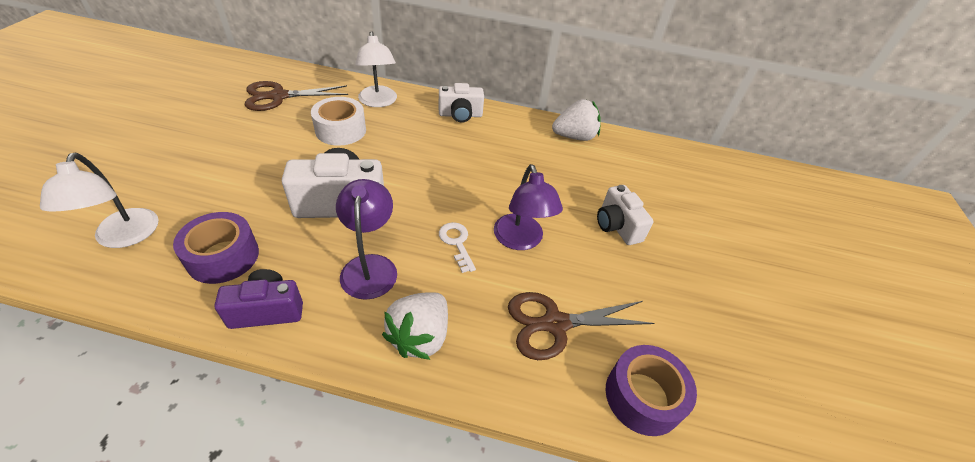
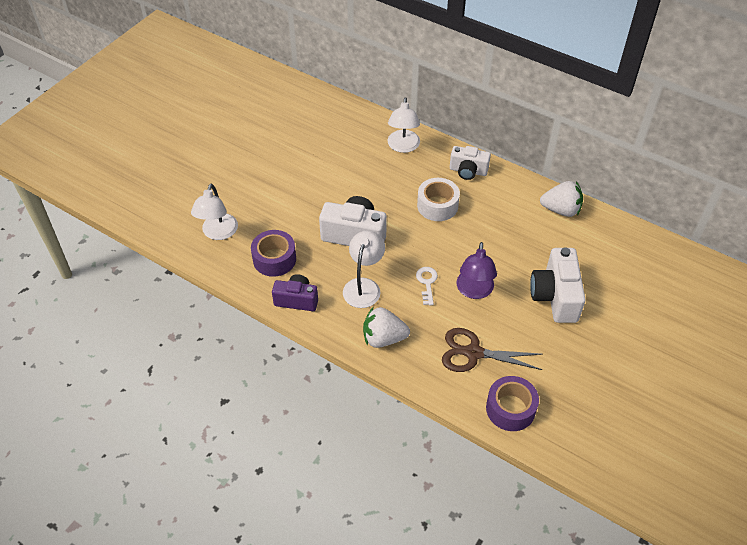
camera: 25 degrees right, 5 degrees up
brown scissors [245,81,348,111] -> none
white tape [311,97,366,146] -> white tape moved to [417,178,460,221]
purple lamp [336,179,397,300] -> white lamp [343,230,385,308]
white strawberry [382,292,448,360] -> white strawberry turned 45 degrees clockwise [363,306,410,348]
white camera [597,185,654,245] -> white camera [530,247,586,323], size x1.56

